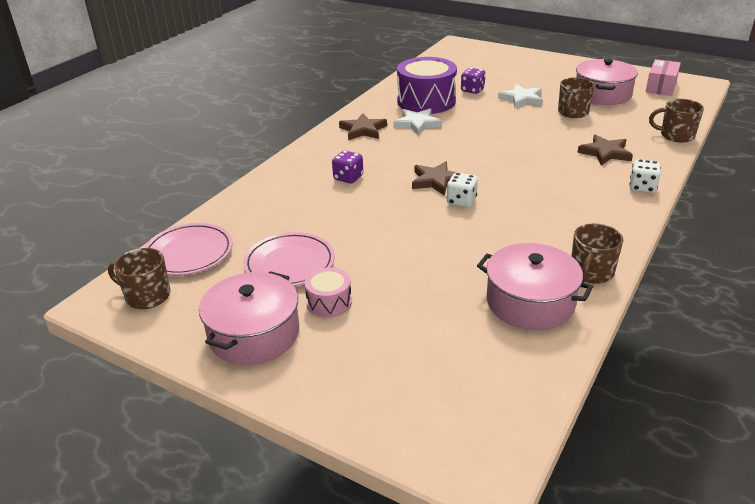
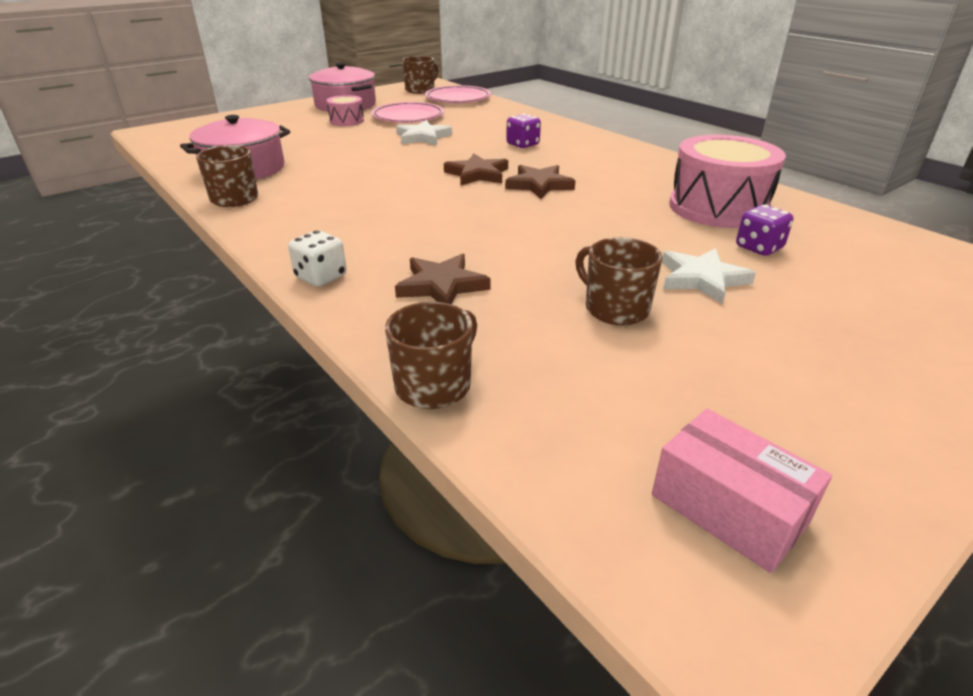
camera: 110 degrees right, 0 degrees up
brown star [339,113,387,140] -> brown star moved to [505,165,575,199]
white star [393,109,442,135] -> white star moved to [396,120,452,145]
purple drum [397,57,457,114] -> pink drum [669,135,786,228]
white dice [446,173,478,207] -> none
pink pot [576,59,638,105] -> none

